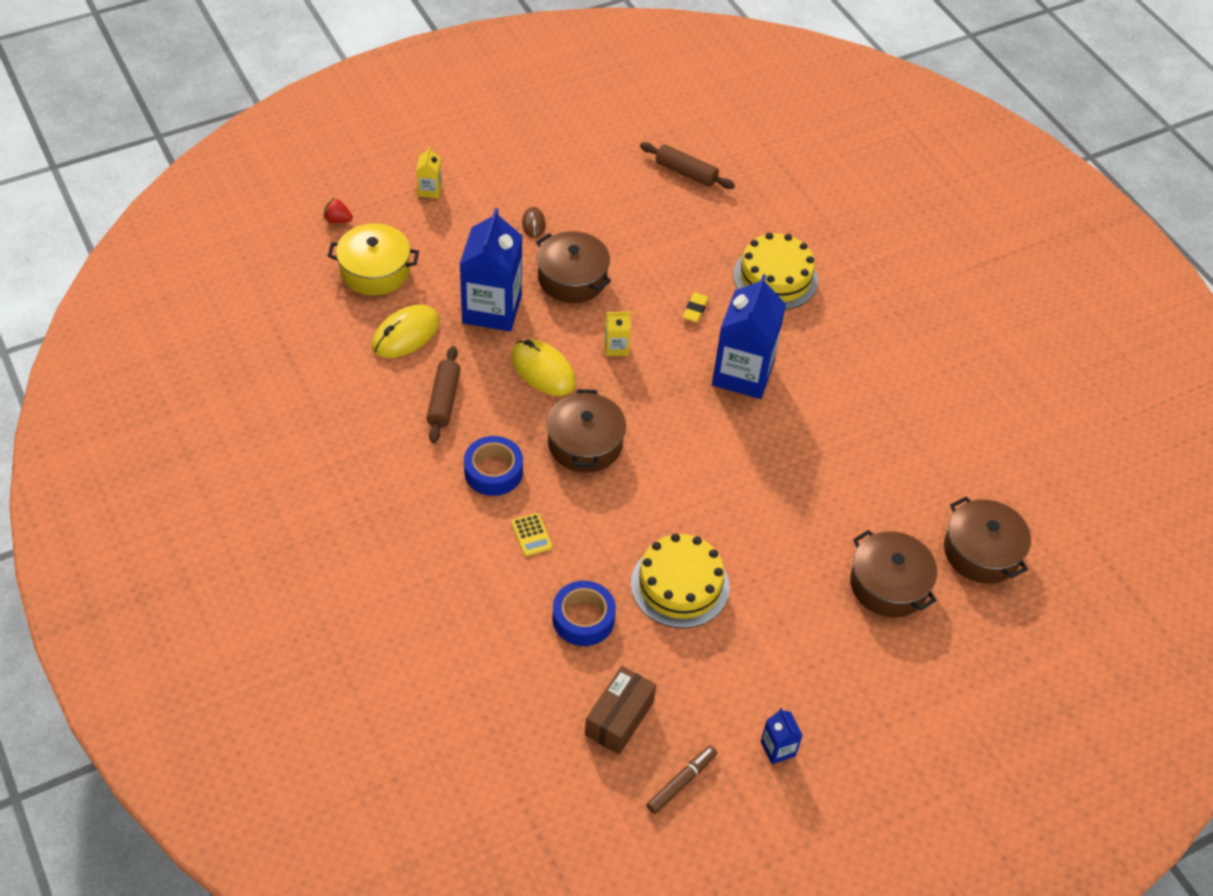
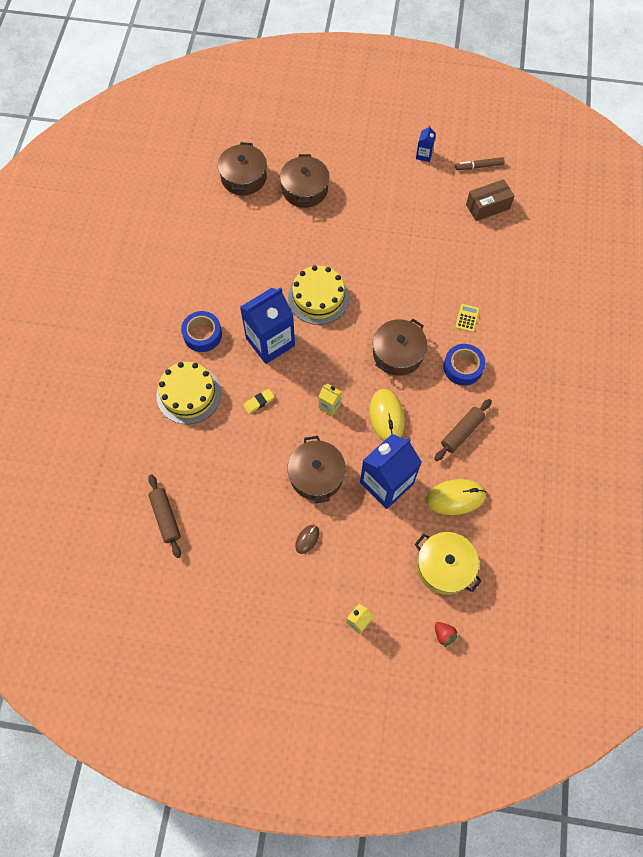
camera: 140 degrees left, 15 degrees up
blue tape [552,581,616,646] -> blue tape moved to [181,311,222,352]
yellow cake [631,533,730,628] -> yellow cake moved to [288,265,349,325]

